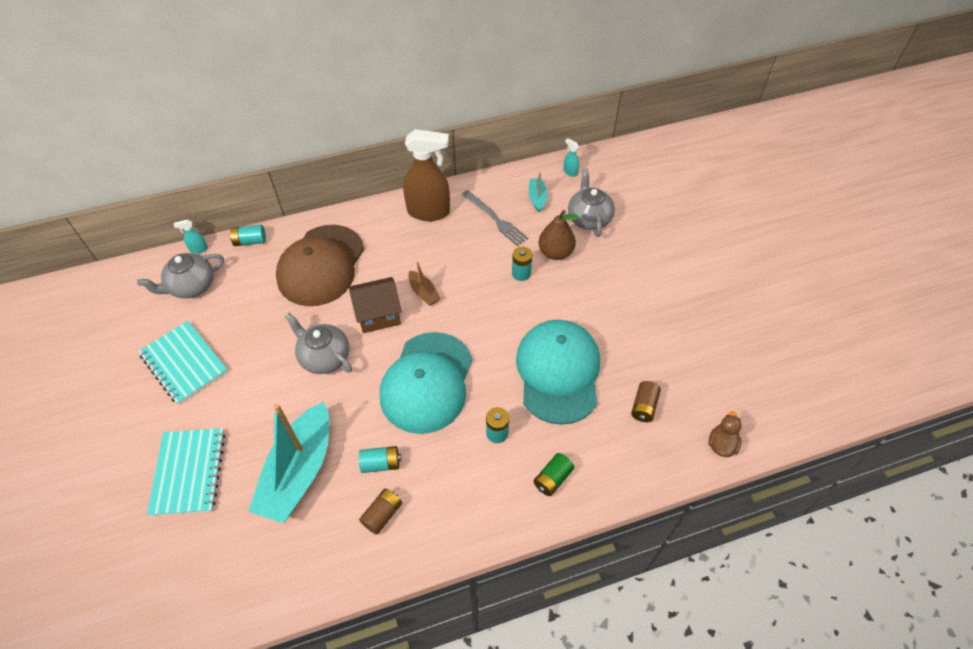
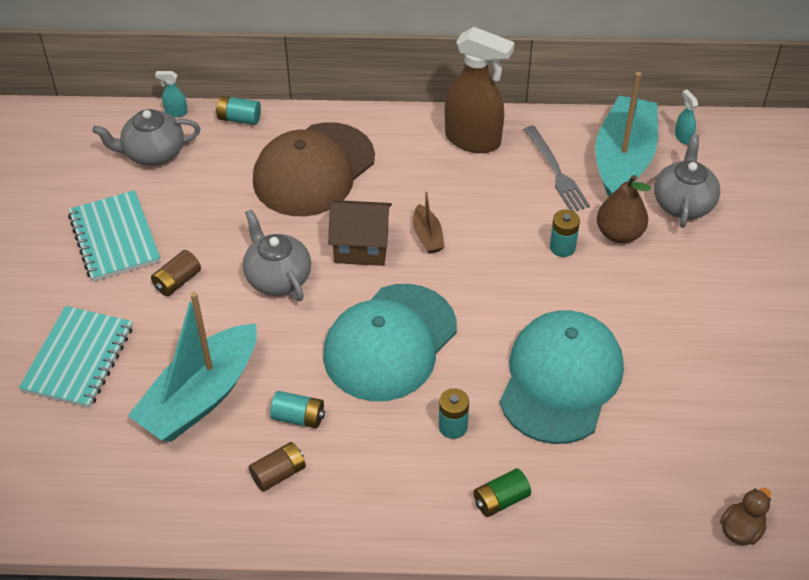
camera: 20 degrees right, 5 degrees down
turquoise boat [529,172,547,212] -> turquoise boat [595,72,658,197], size x2.29
brown battery [631,381,661,422] -> brown battery moved to [151,250,201,296]

